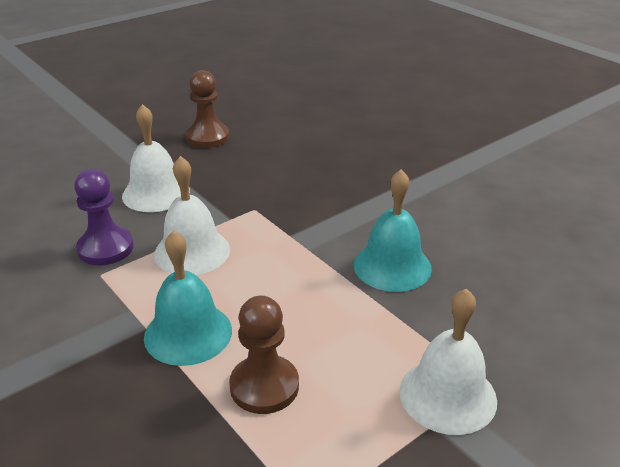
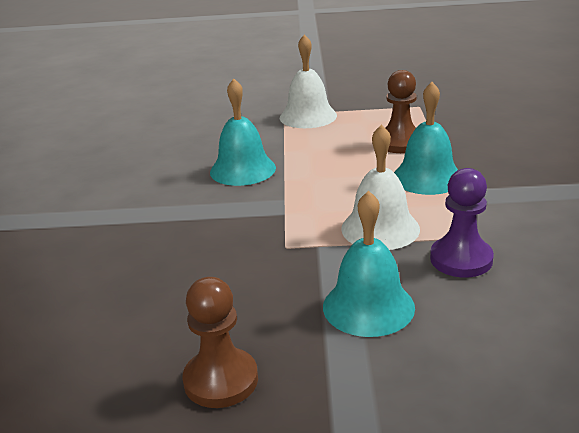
camera: 140 degrees left, 5 degrees down
white bell [122,104,190,212] -> turquoise bell [323,191,415,337]

